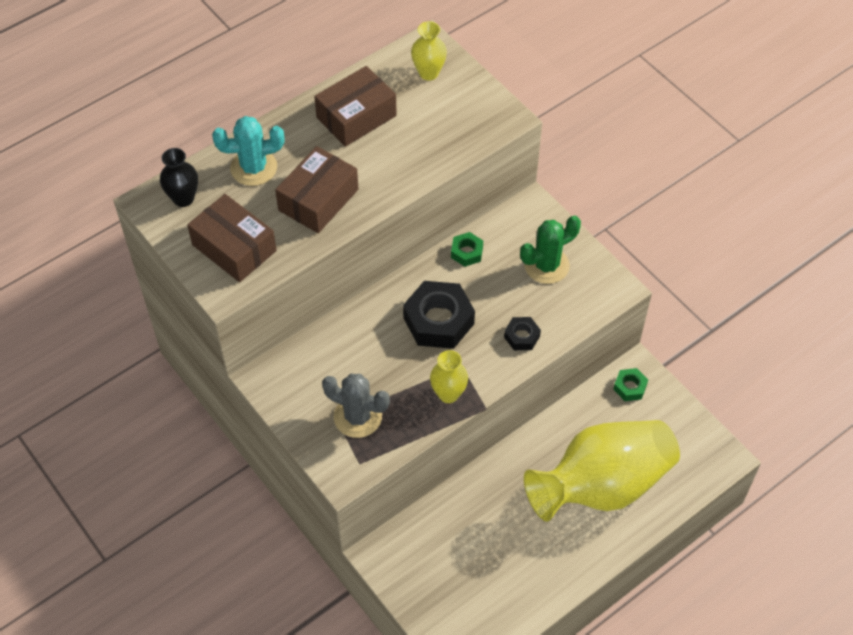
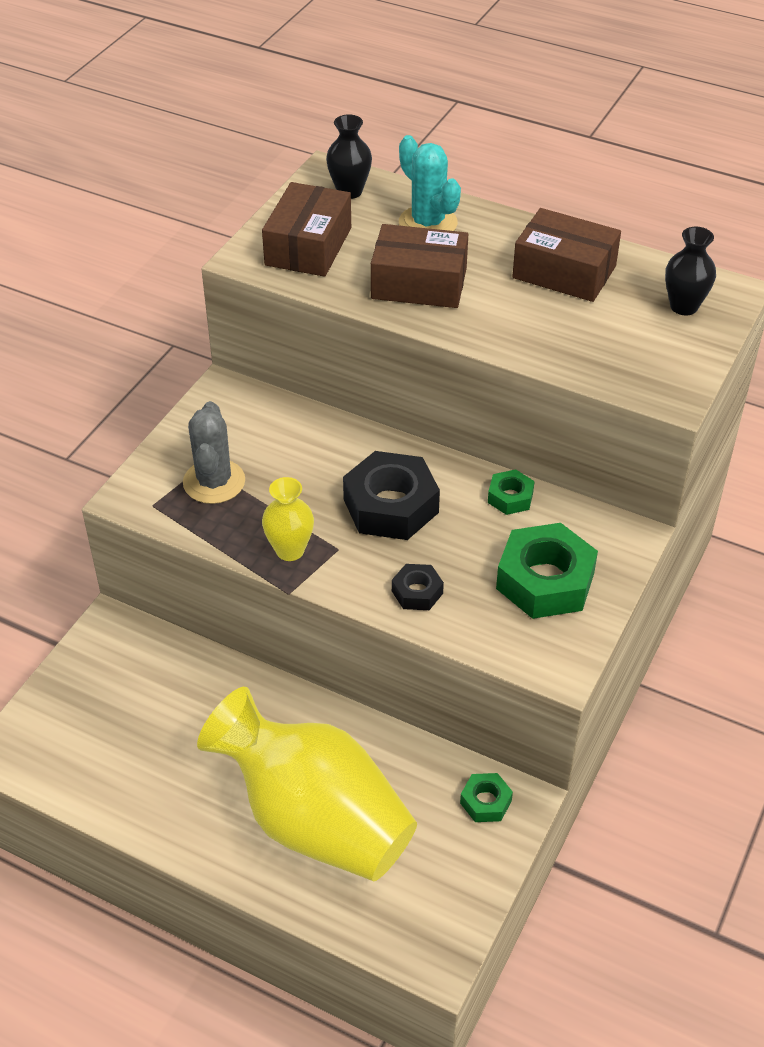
camera: 65 degrees right, 10 degrees down
yellow vase [411,21,447,81] -> black vase [665,227,716,316]
green cactus [520,216,581,284] -> green nut [496,523,598,619]

